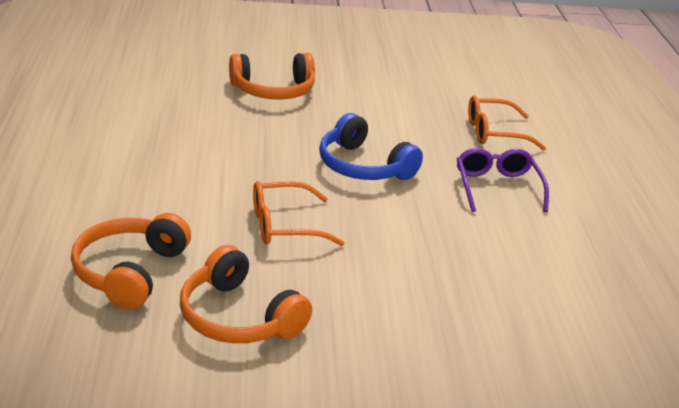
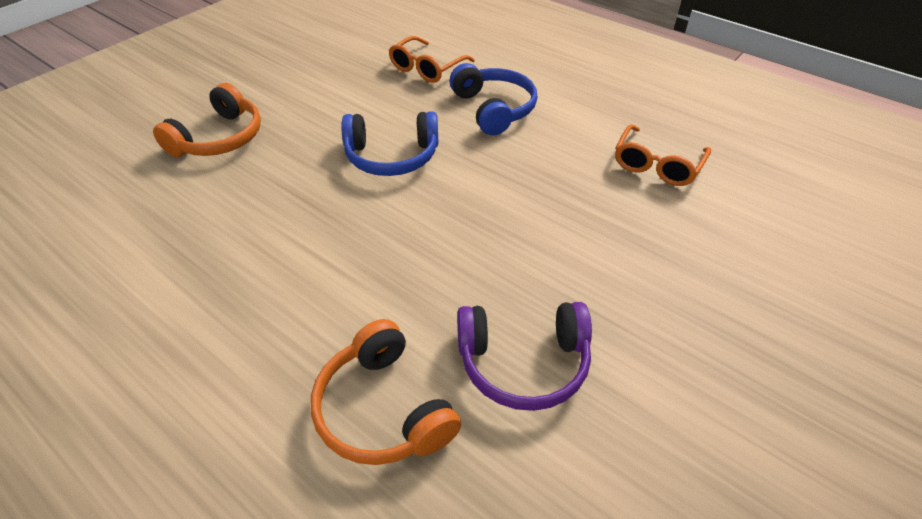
camera: 45 degrees left, 15 degrees up
orange headphones [180,245,312,343] -> purple headphones [457,302,592,411]
orange glasses [253,181,344,246] -> orange glasses moved to [615,124,711,186]
purple glasses [457,148,549,212] -> blue headphones [449,63,538,135]

